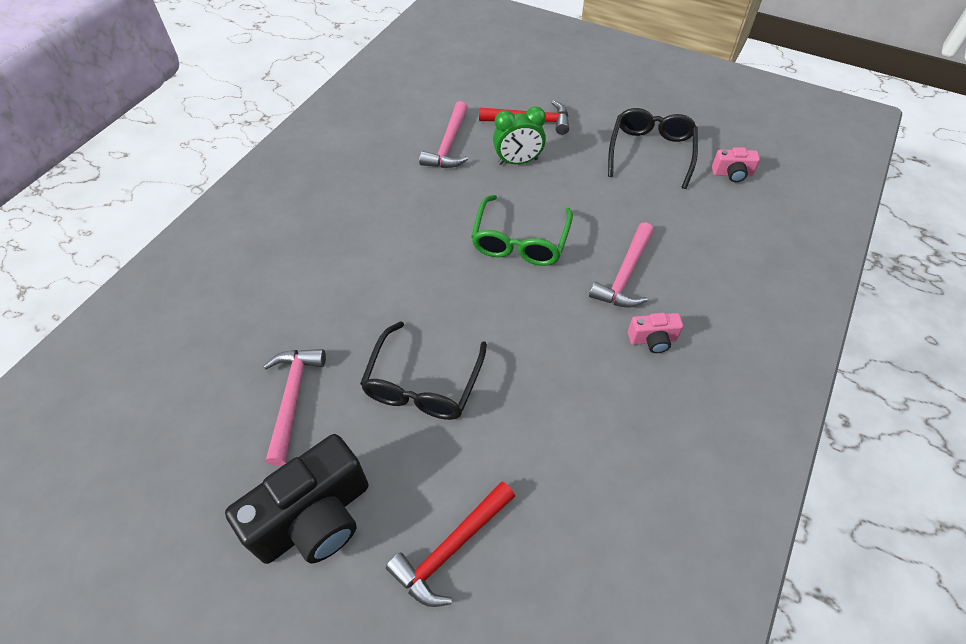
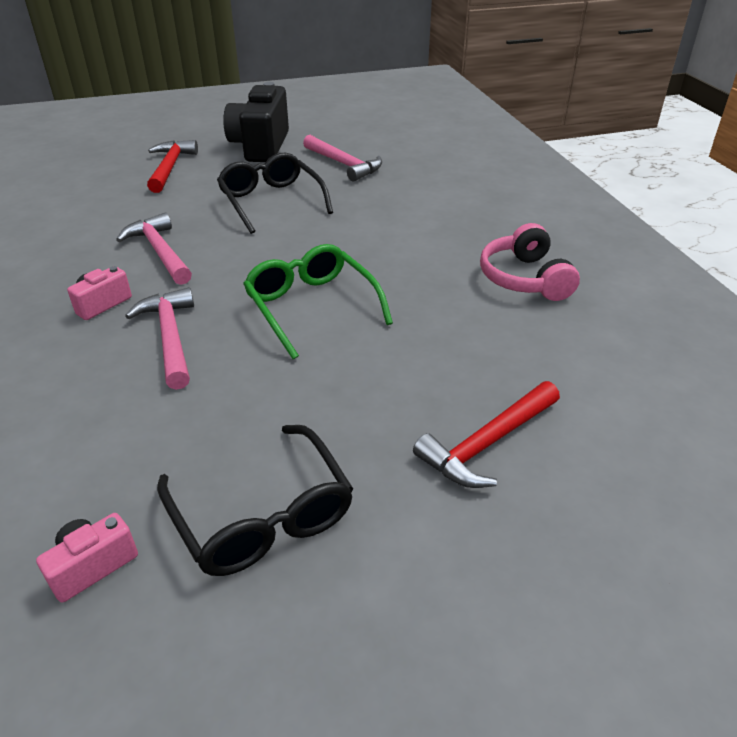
camera: 135 degrees right, 15 degrees down
pink hammer [419,101,468,168] -> pink hammer moved to [116,213,192,285]
green clock [493,106,546,165] -> none
none -> pink headphones [480,223,580,301]

